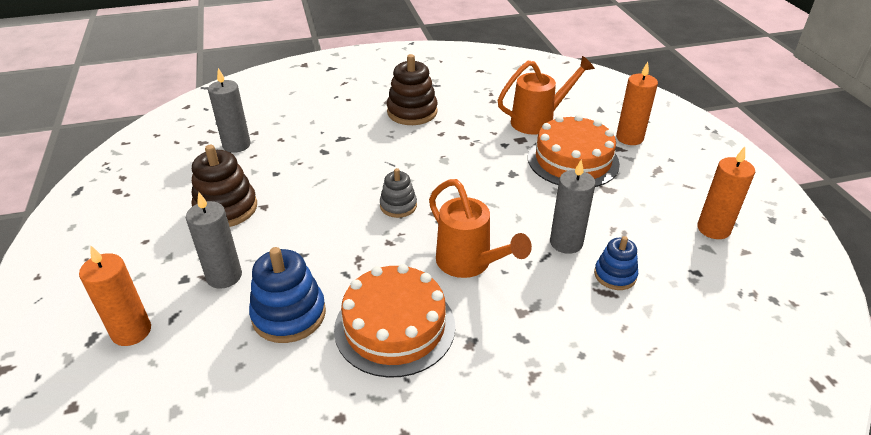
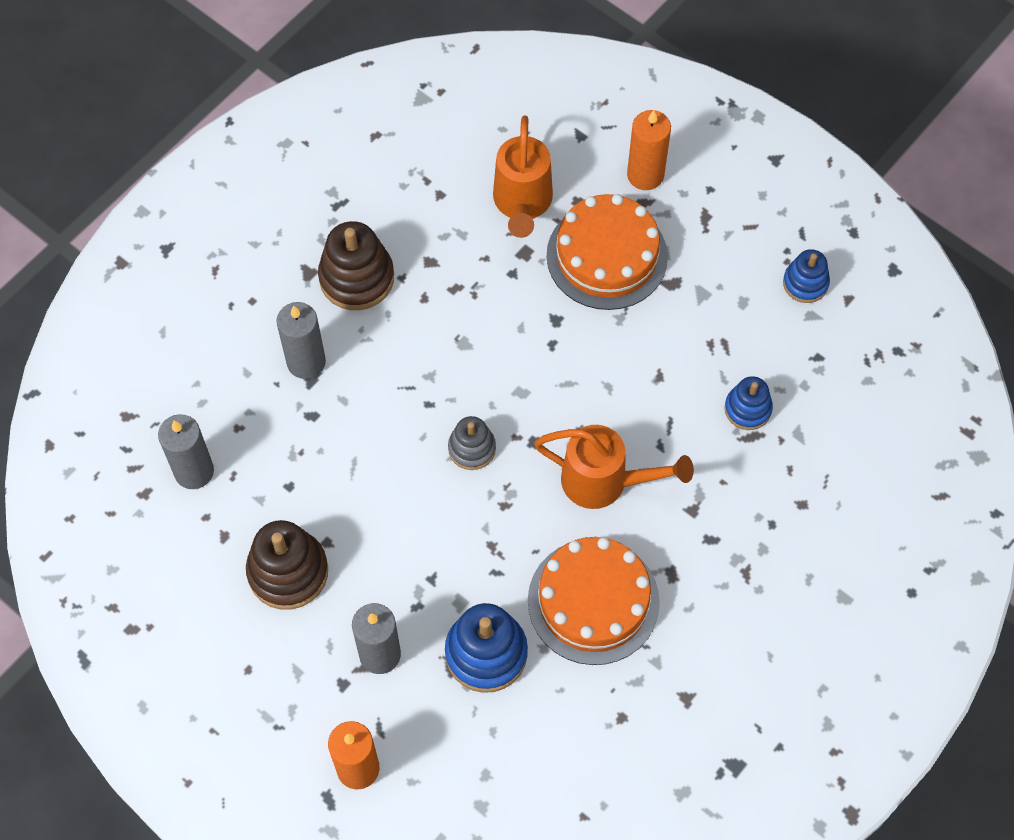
camera: 35 degrees left, 25 degrees up
orange watering can [498,56,595,135] -> orange watering can turned 150 degrees clockwise [493,115,553,238]
grey candle [550,159,596,254] -> grey candle moved to [276,302,326,379]
orange candle [697,147,755,239] -> blue stacking toy [783,249,830,303]

